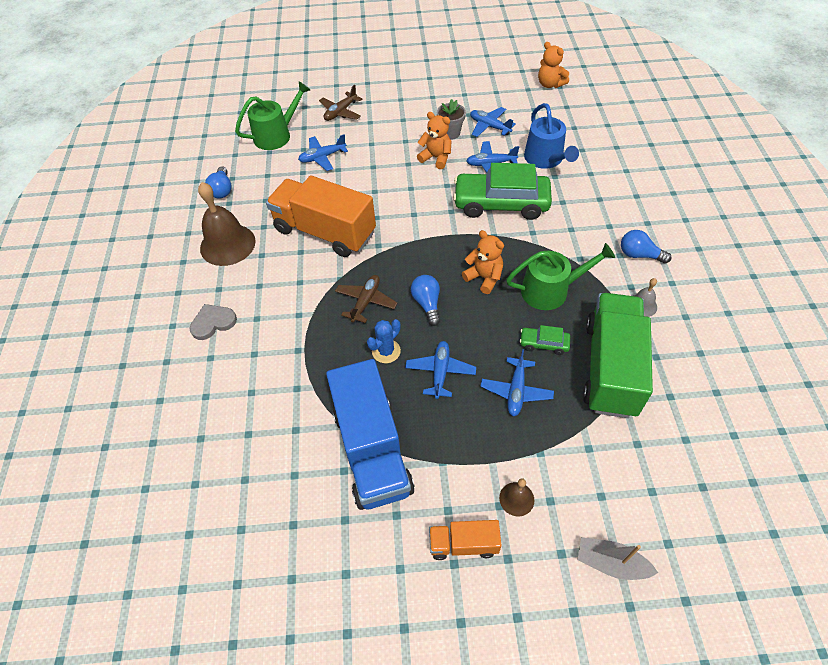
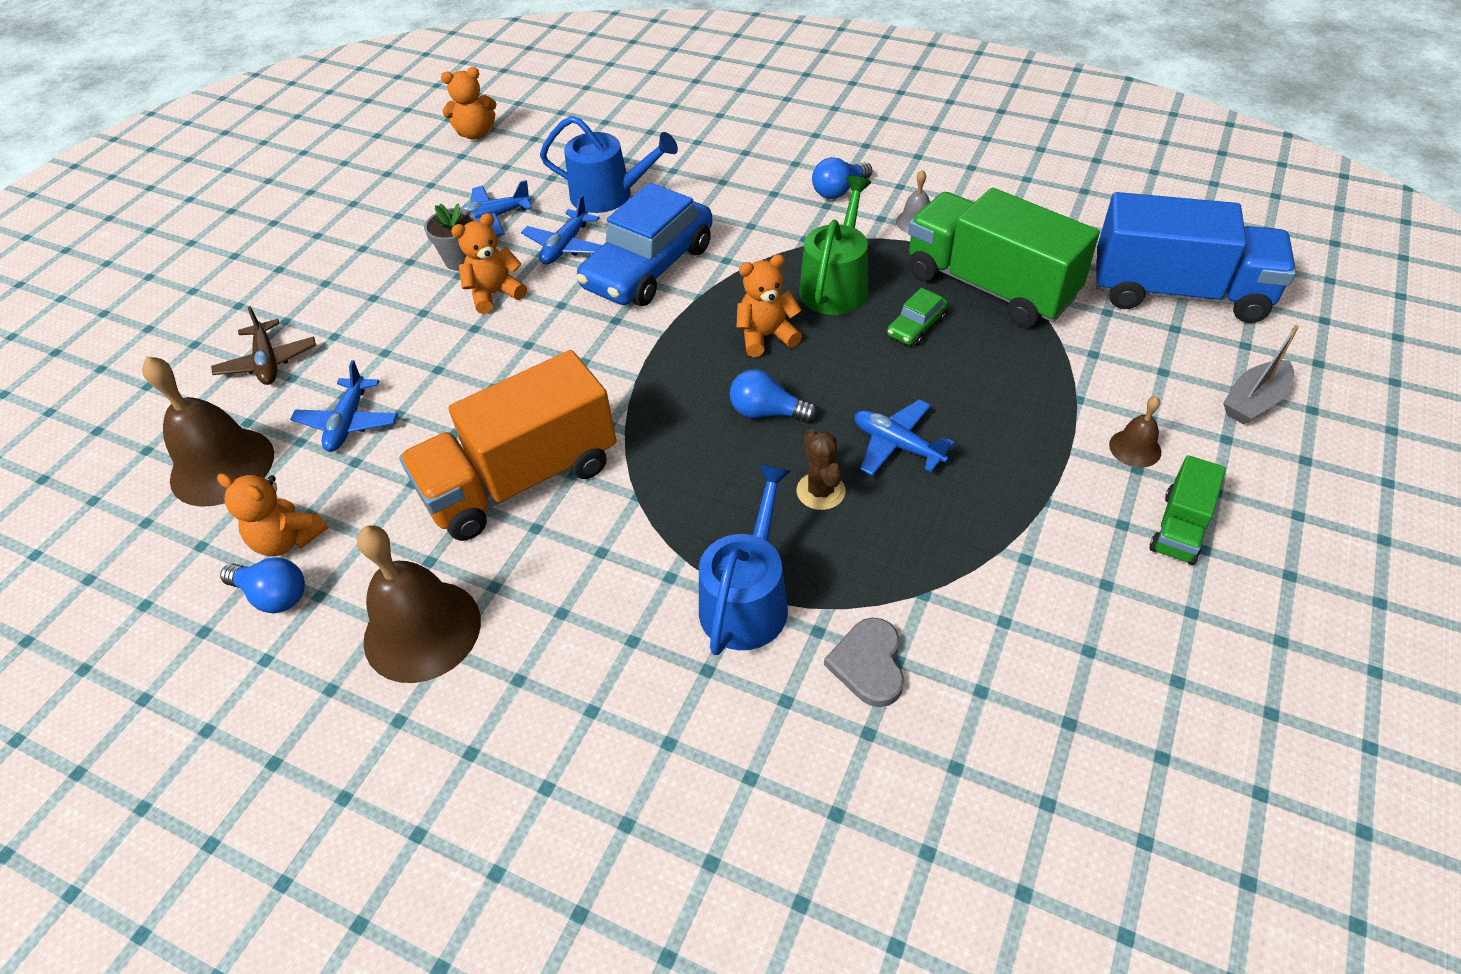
camera: 60 degrees left, 5 degrees down
grey heart [190,304,237,340] -> grey heart moved to [824,617,904,707]
green watering can [235,81,310,150] -> brown bell [142,356,274,507]
blue truck [326,359,415,510] -> blue truck moved to [1096,192,1296,323]
brown plane [335,275,397,323] -> none
blue cactus [367,319,401,363] -> brown cactus [797,429,845,510]
orange truck [429,520,501,560] -> green truck [1150,455,1226,565]
green car [453,163,552,220] -> blue car [576,183,713,306]
blue plane [480,349,554,416] -> none
none -> orange teddy bear [217,473,328,556]
none -> blue watering can [699,464,791,655]

